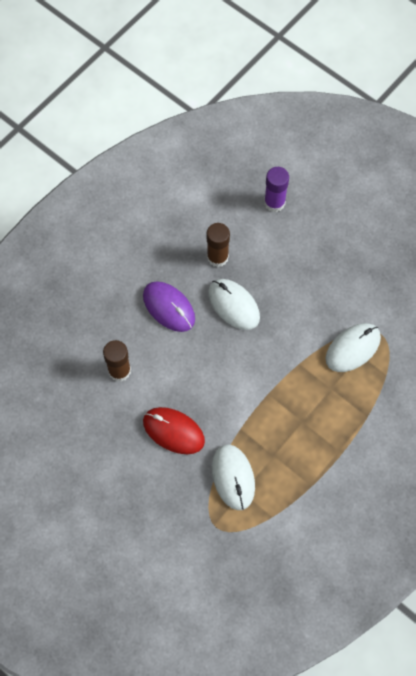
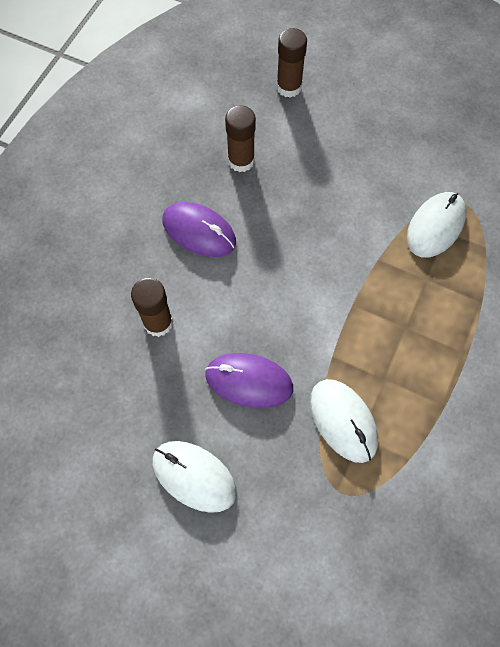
camera: 15 degrees left, 0 degrees up
red mouse [143,407,205,454] -> purple mouse [205,353,293,408]
white mouse [208,279,260,330] -> white mouse moved to [152,441,237,513]
purple glue stick [264,167,289,212] -> brown glue stick [276,28,307,98]

